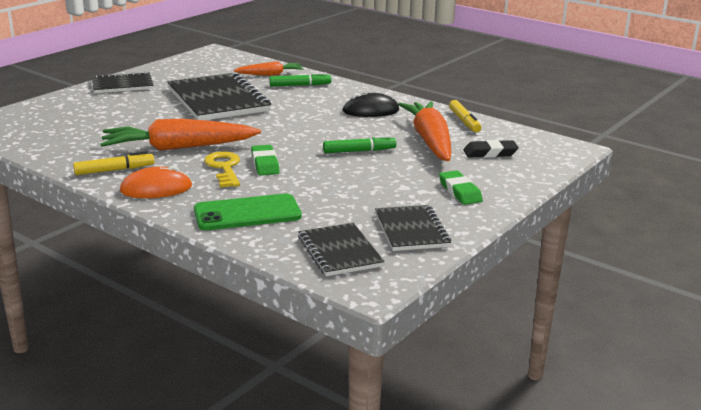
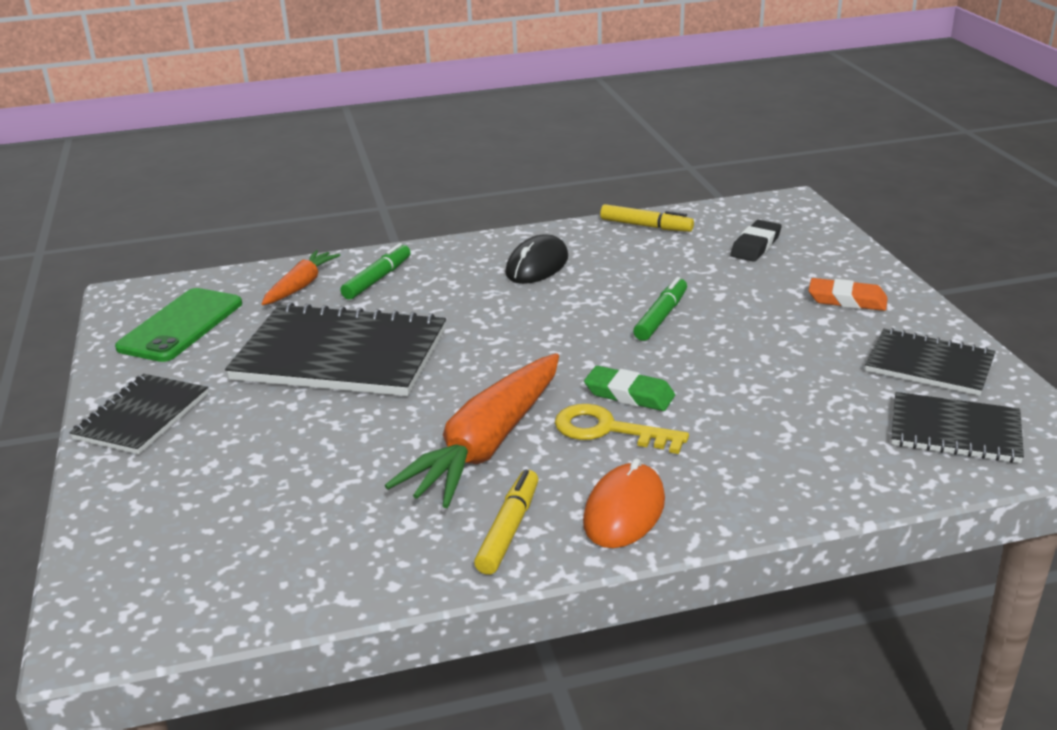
camera: 50 degrees left, 5 degrees up
green phone [194,194,302,230] -> green phone moved to [115,288,242,362]
orange carrot [398,102,451,161] -> none
green eraser [439,170,483,205] -> orange eraser [808,278,888,311]

